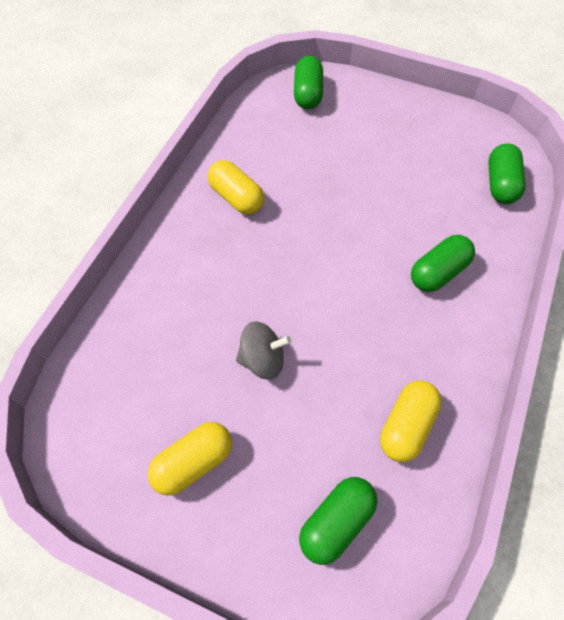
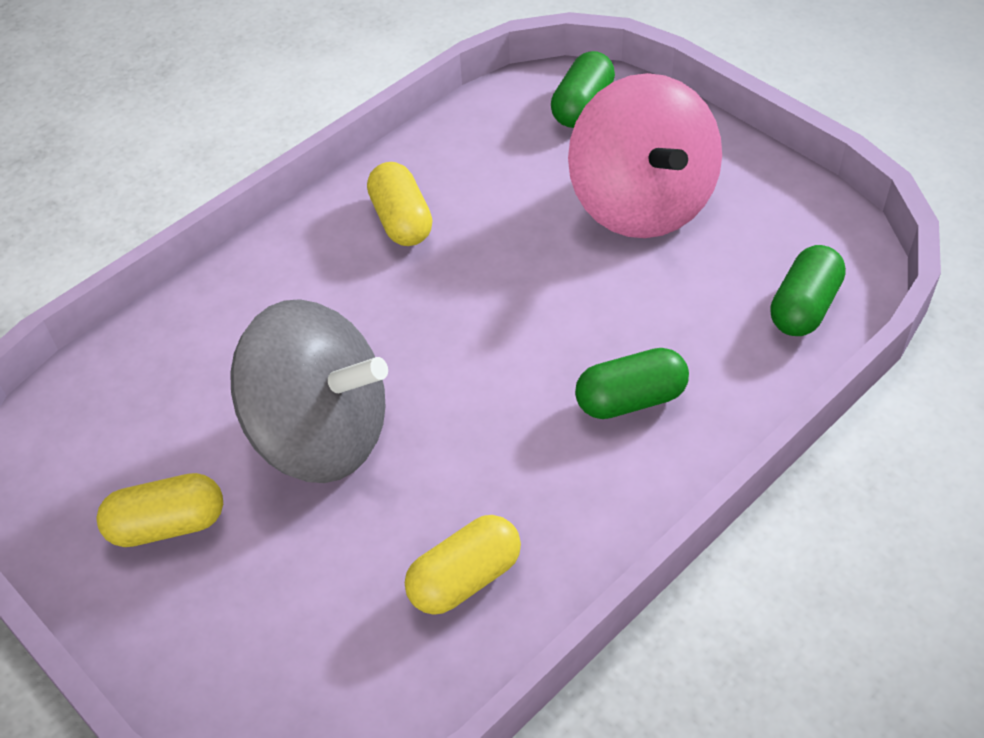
camera: 25 degrees right, 10 degrees down
grey spinning top [236,322,291,380] -> grey spinning top [230,299,388,483], size x2.10
green capsule [299,477,377,565] -> none
none -> pink spinning top [568,73,722,238]

